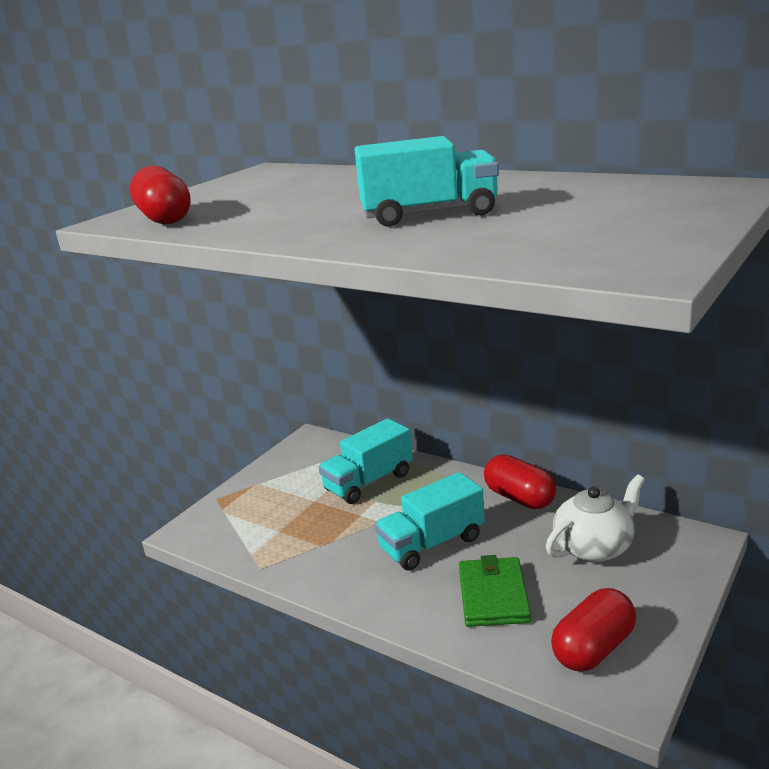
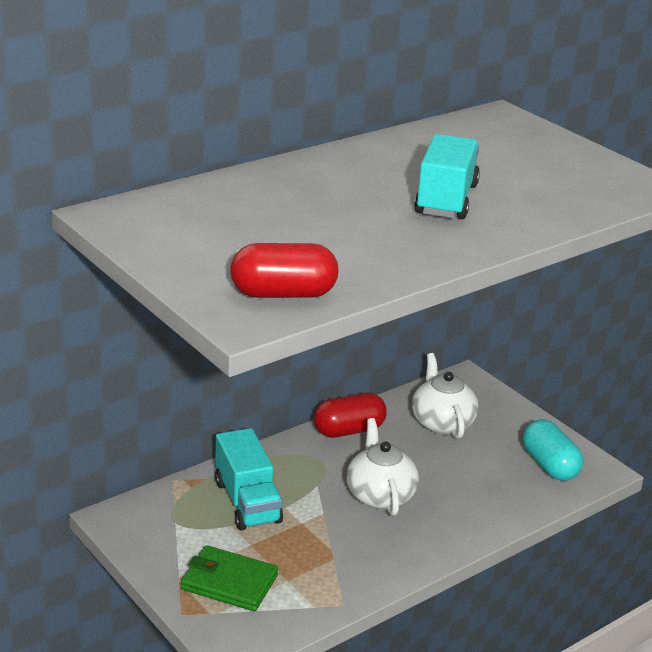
camera: 75 degrees left, 5 degrees up
turquoise truck [375,472,485,571] -> white teapot [346,418,419,516]
green wallet [459,555,531,627] -> green wallet moved to [181,545,278,611]
red capsule [551,588,636,672] -> turquoise capsule [523,419,583,481]

